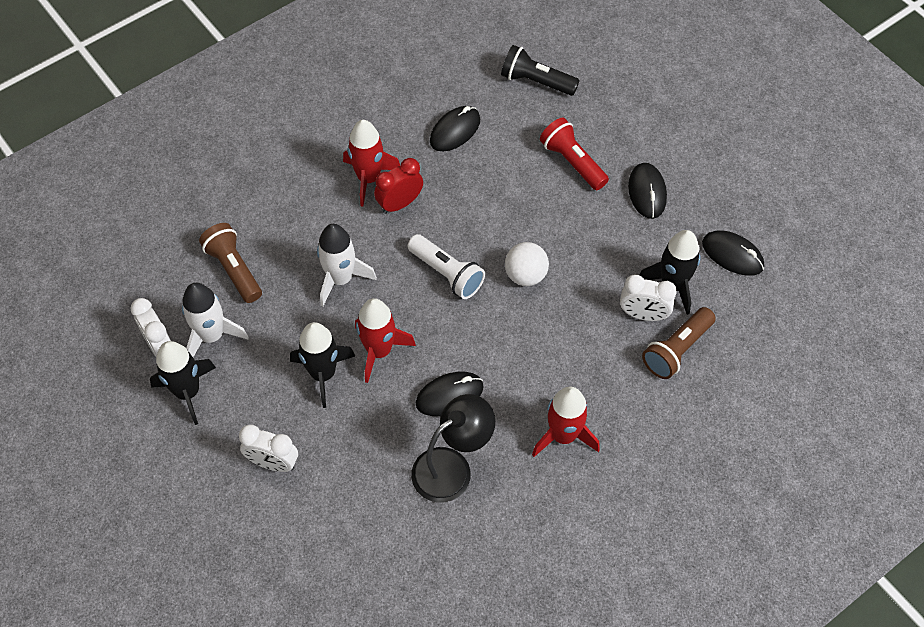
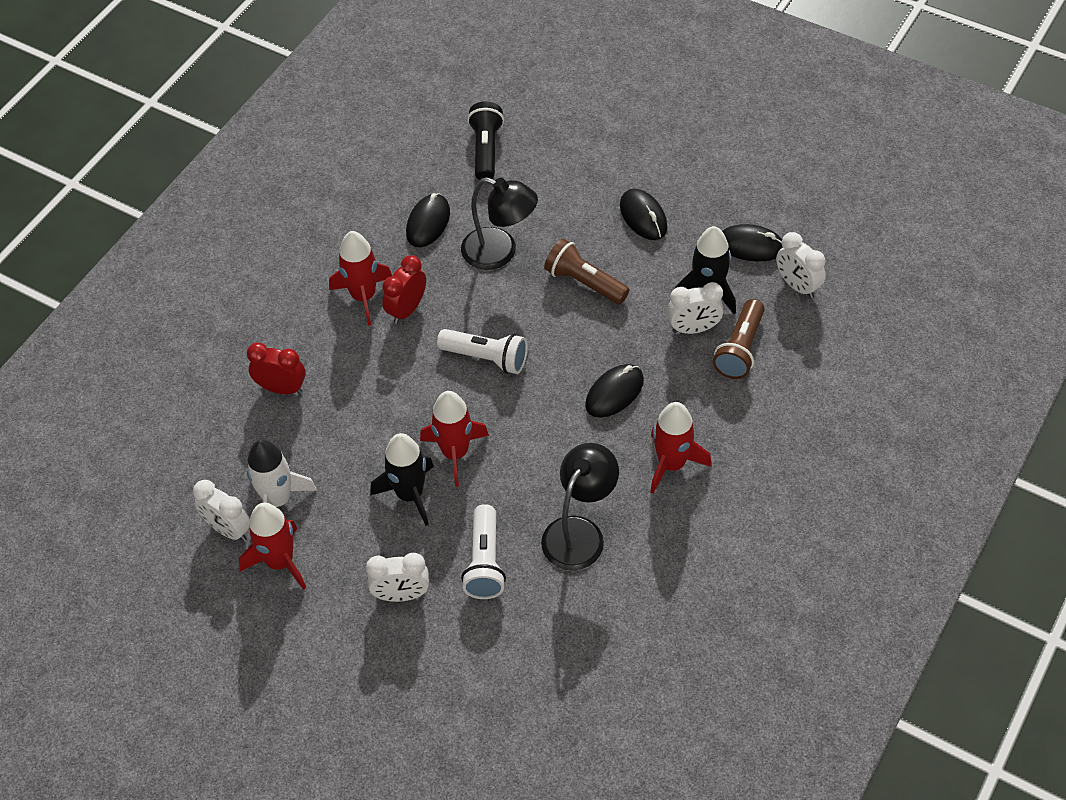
camera: 20 degrees left, 5 degrees down
black rocket [150,341,216,425] -> red rocket [239,503,306,590]
brown flashlight [199,223,262,303] -> brown flashlight moved to [544,239,629,304]
white rocket [317,224,377,307] -> none
black mouse [416,372,484,416] -> black mouse moved to [585,364,644,417]
black flashlight [501,45,580,96] -> black flashlight turned 90 degrees clockwise [467,101,504,180]
white ball [505,242,549,286] -> none
red flashlight [540,117,609,190] -> none
none -> red clock [247,342,306,394]
none -> black lamp [461,177,538,270]
none -> white flashlight [461,504,506,599]
none -> white clock [776,232,826,298]

